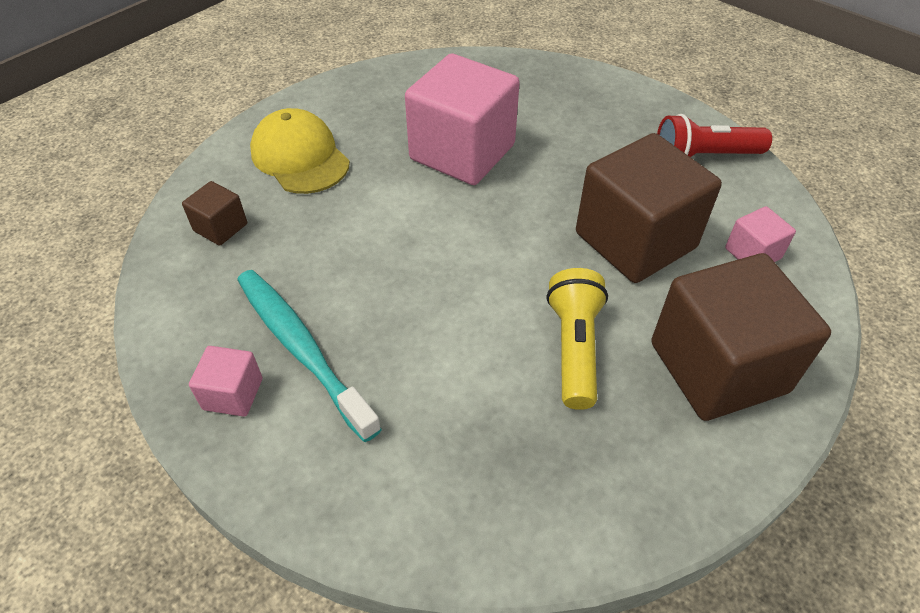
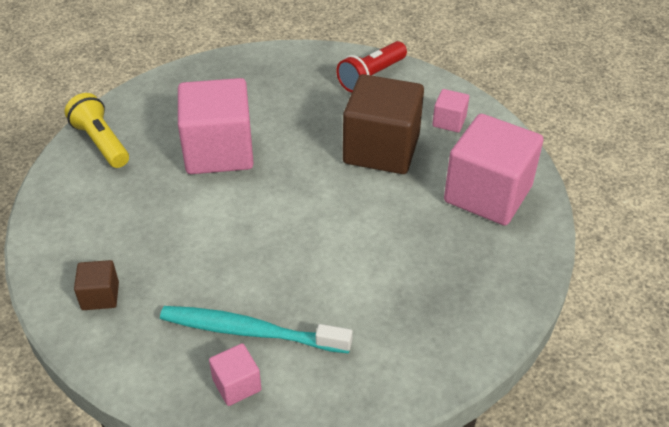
camera: 40 degrees left, 5 degrees down
yellow cap [250,108,350,194] -> none
yellow flashlight [547,268,608,410] -> yellow flashlight moved to [65,93,129,168]
brown cube [651,253,831,421] -> pink cube [444,114,544,226]

